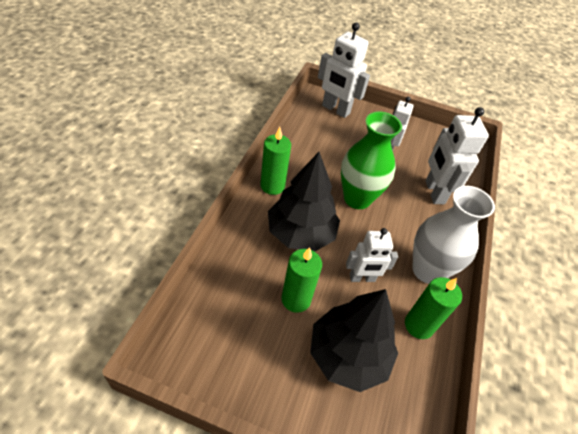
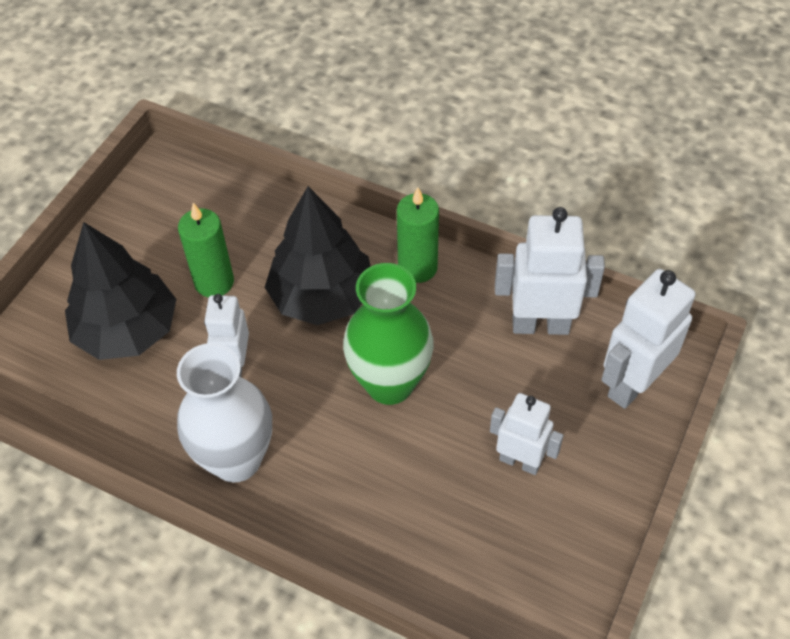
camera: 105 degrees right, 5 degrees up
green candle [405,277,462,339] -> none
white robot [426,107,489,204] -> white robot moved to [495,207,605,335]

